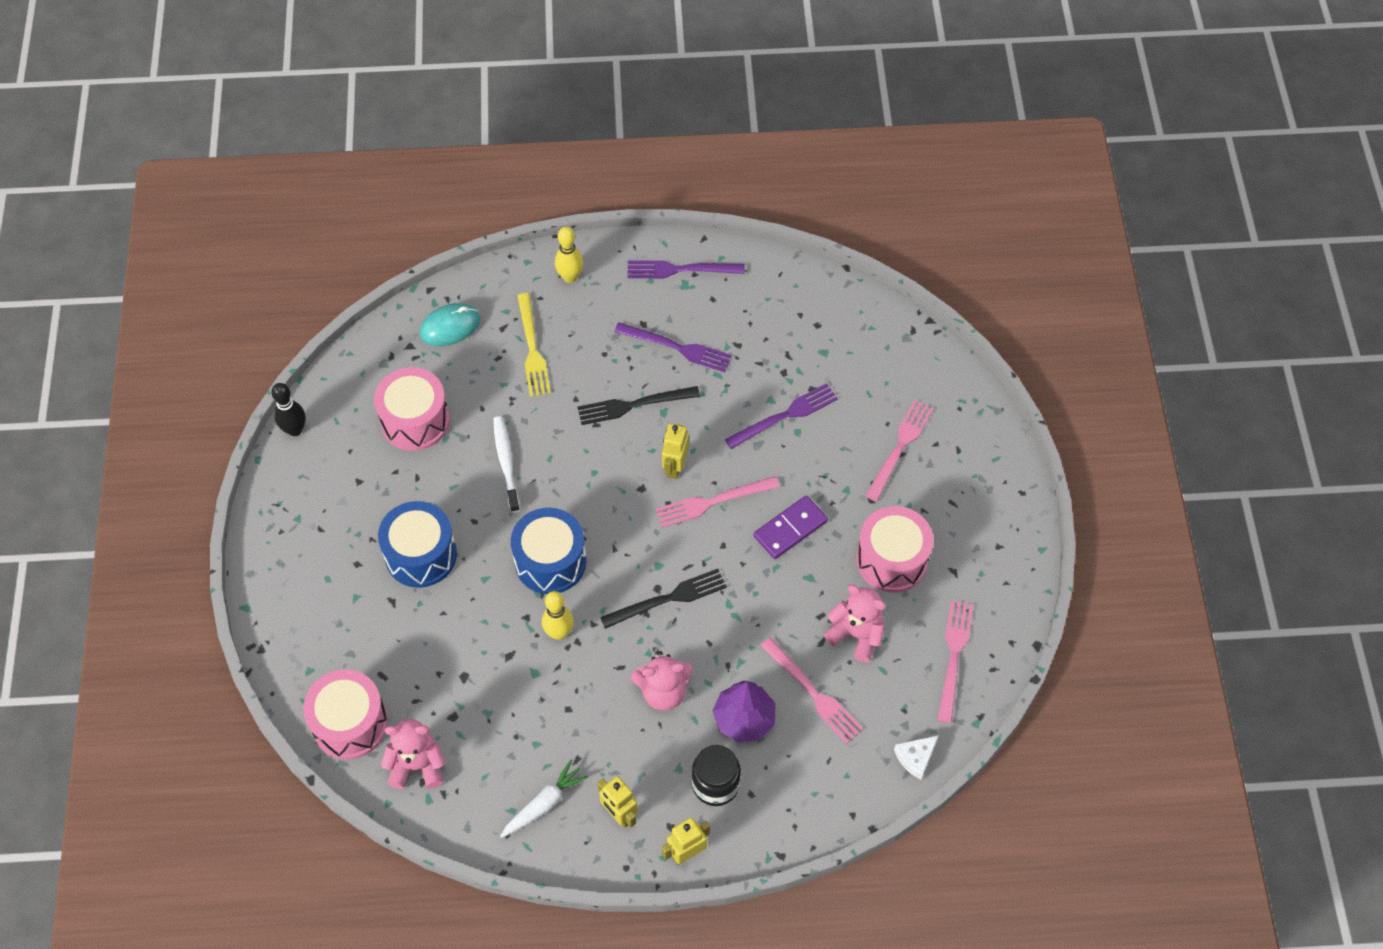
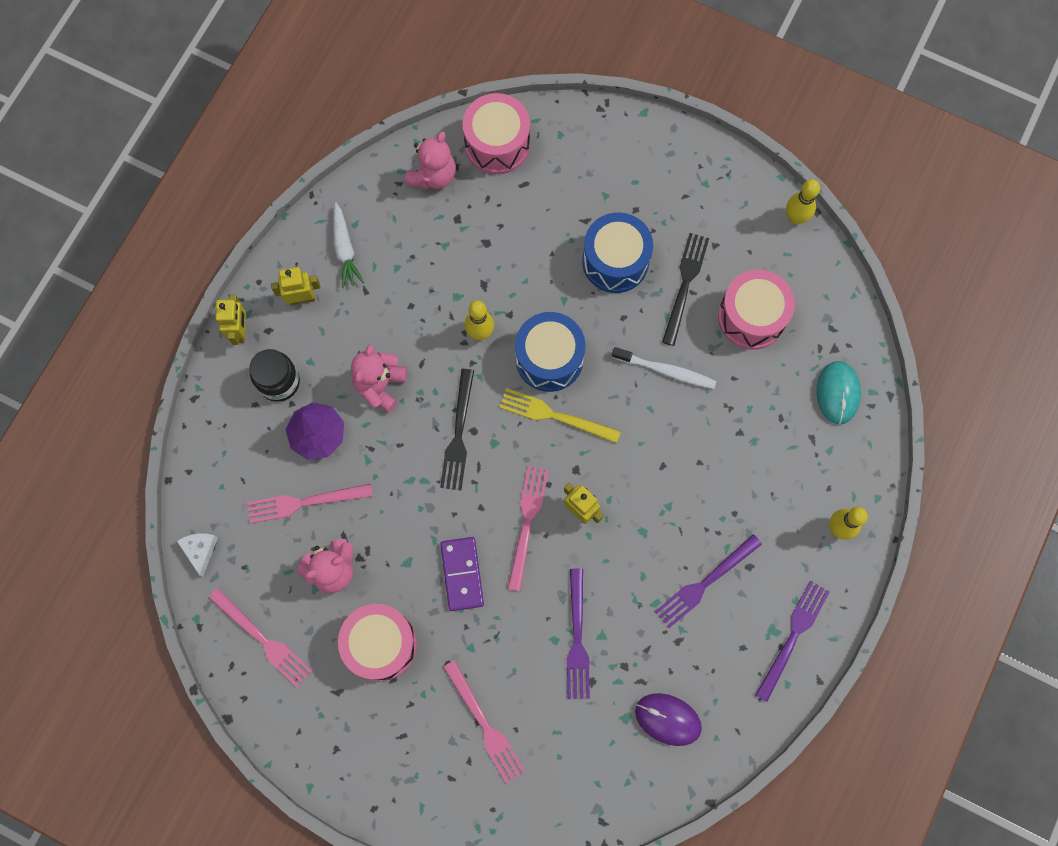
camera: 120 degrees right, 15 degrees up
black bowling pin [271,383,306,436] -> yellow bowling pin [786,179,820,224]
yellow fork [517,293,551,397] -> yellow fork moved to [499,388,621,443]
black fork [578,386,700,425] -> black fork moved to [662,233,709,346]
none -> purple mouse [635,693,702,746]

